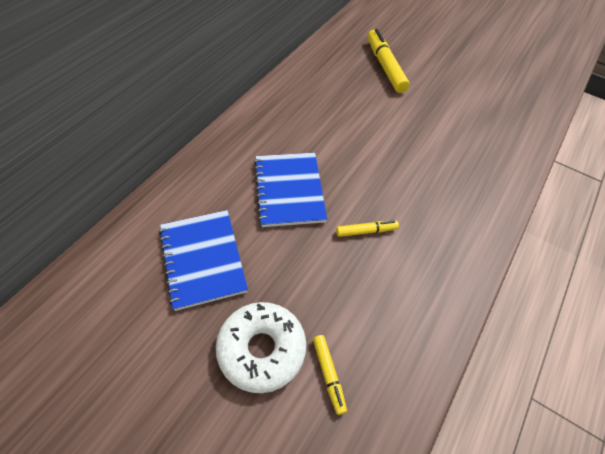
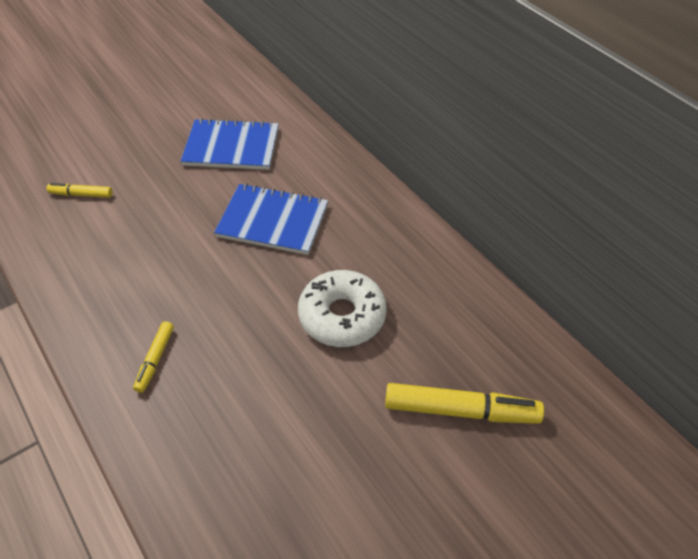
camera: 115 degrees right, 5 degrees down
white donut [216,302,306,393] -> white donut moved to [298,270,387,347]
yellow marker [336,221,399,237] -> yellow marker moved to [133,321,174,393]

